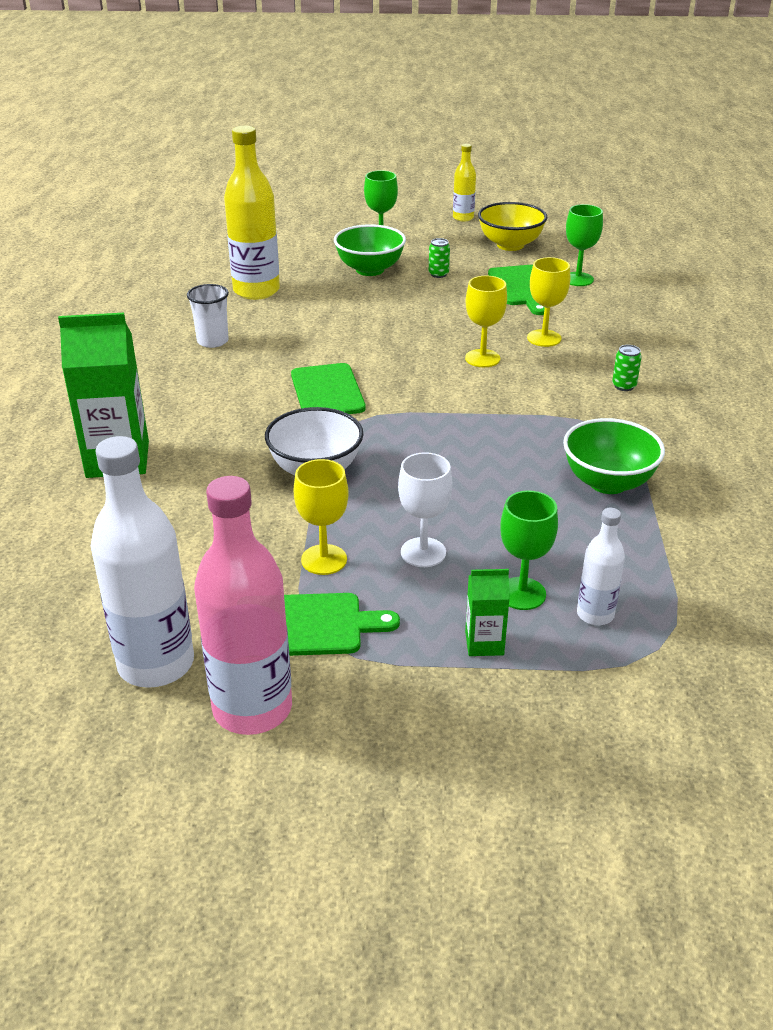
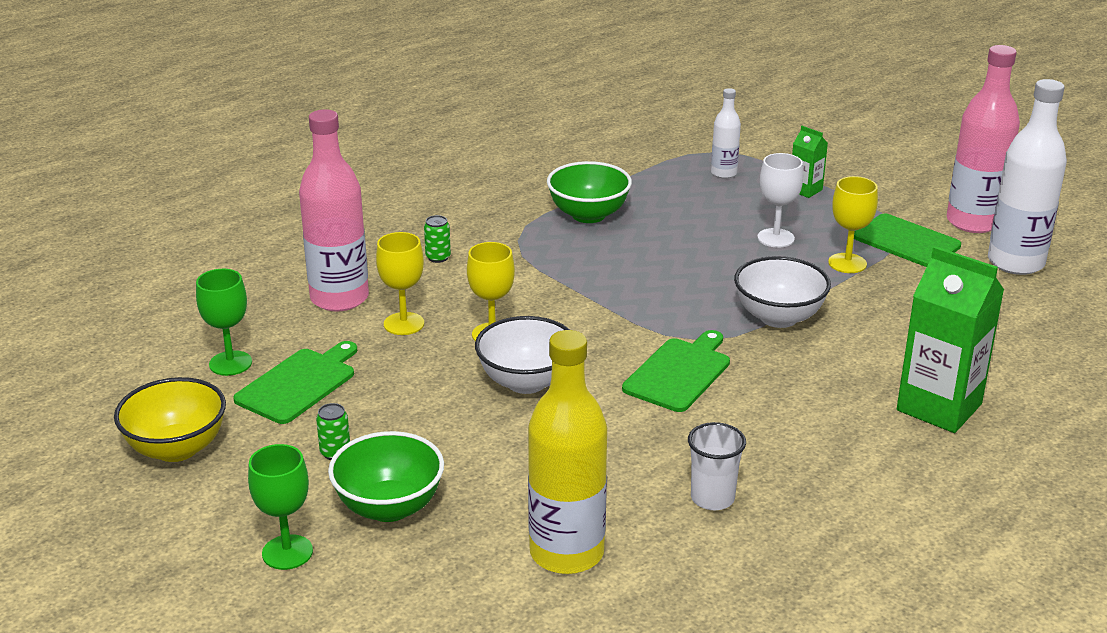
camera: 135 degrees left, 5 degrees down
yellow bottle [453,144,476,221] -> none
green goblet [500,491,558,610] -> none
none -> pink bottle [299,109,369,312]
none -> white bowl [475,316,570,394]

